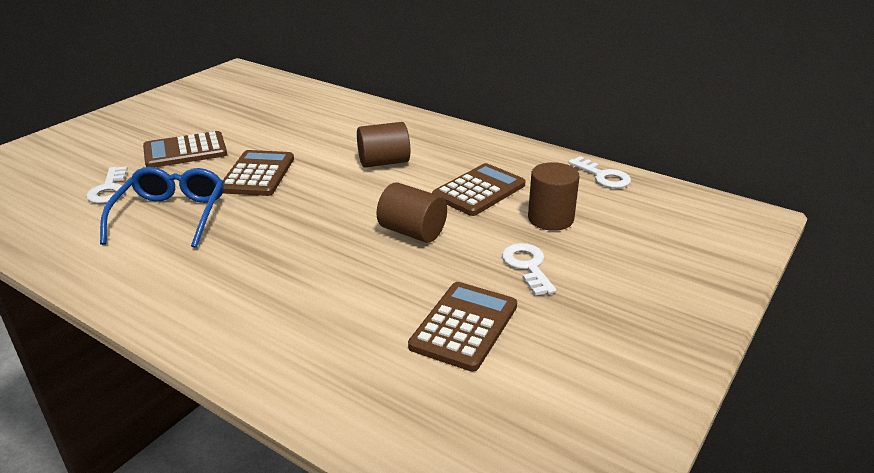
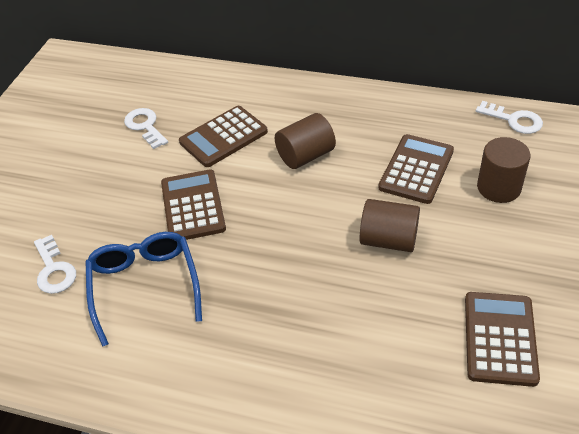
camera: 15 degrees left, 15 degrees up
brown calculator [143,131,227,167] -> brown calculator moved to [179,106,268,167]
white key [502,243,556,296] -> white key moved to [124,108,168,149]

